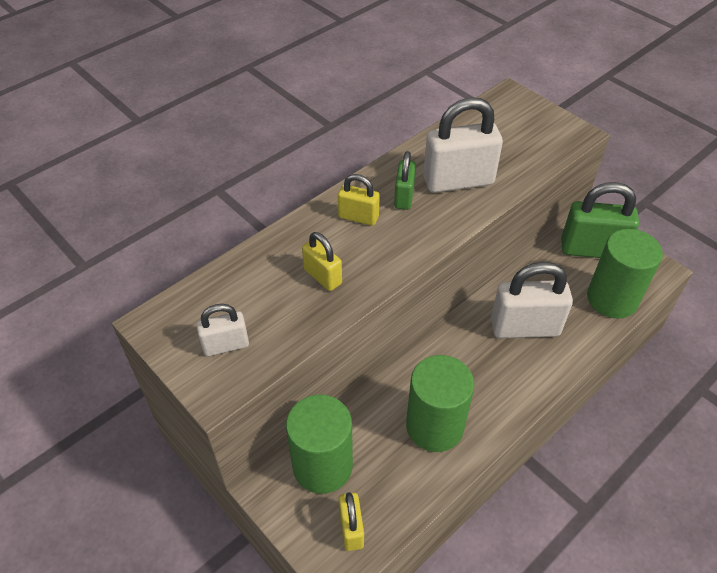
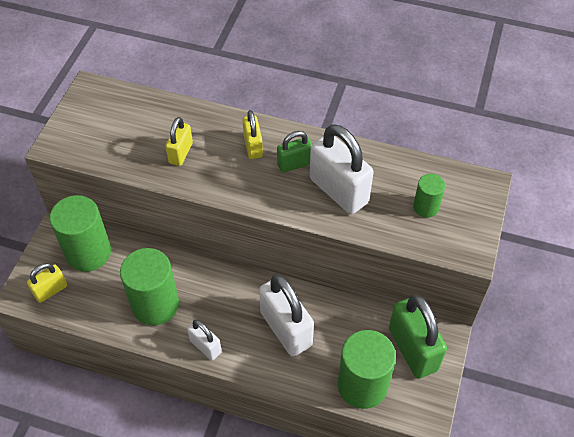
camera: 60 degrees right, 5 degrees up
white padlock [196,304,249,356] -> white padlock moved to [187,320,222,361]
none -> green cylinder [413,174,445,218]

